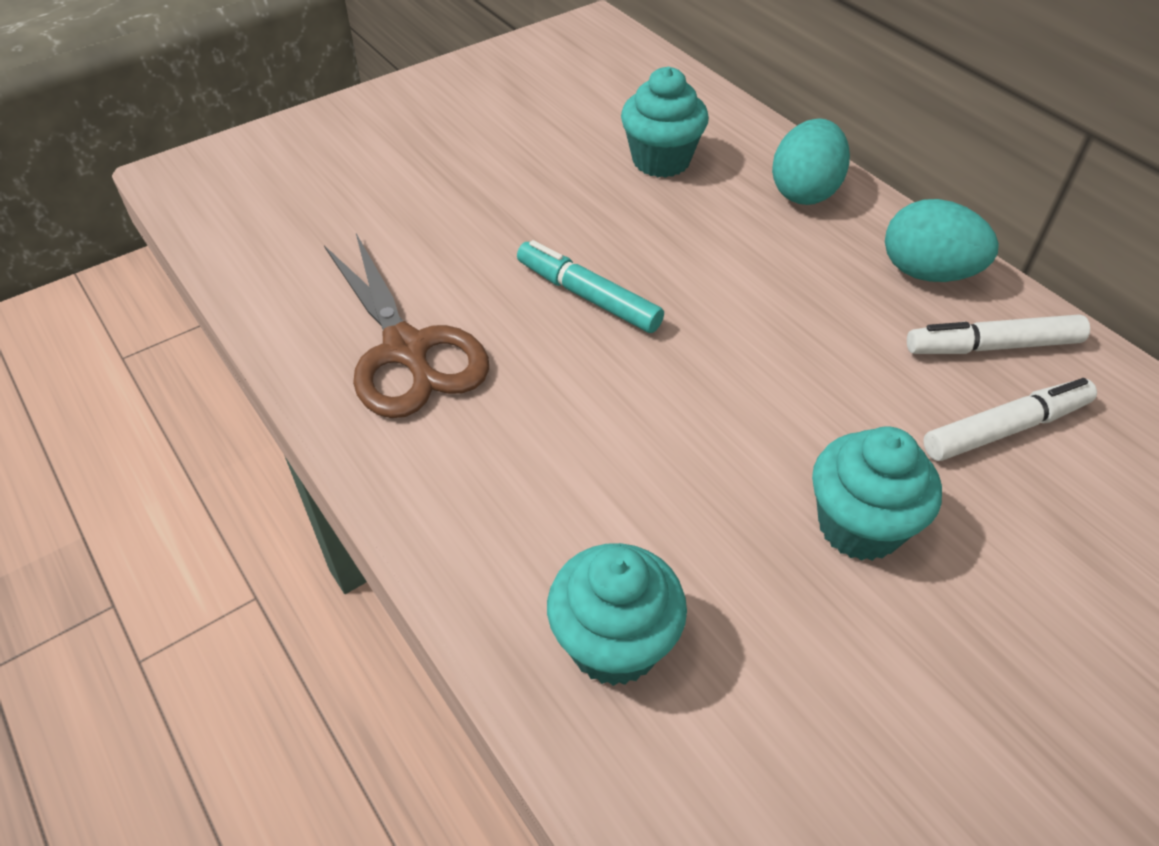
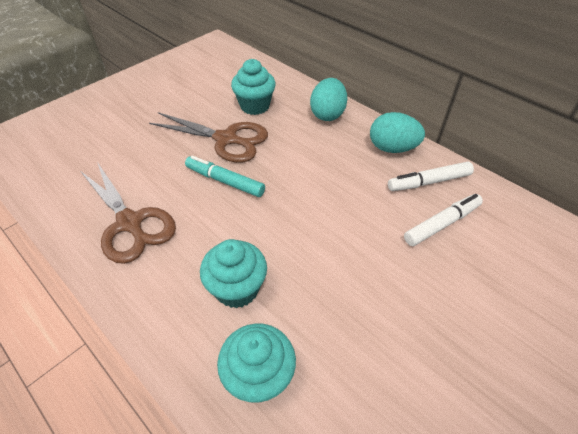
camera: 10 degrees left, 0 degrees up
turquoise cupcake [812,426,942,561] -> turquoise cupcake moved to [200,239,267,308]
none -> brown scissors [149,112,268,163]

